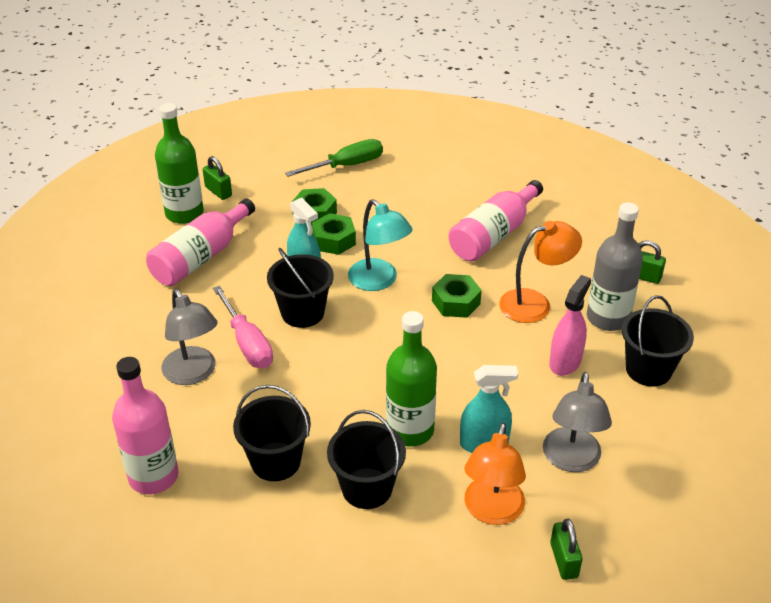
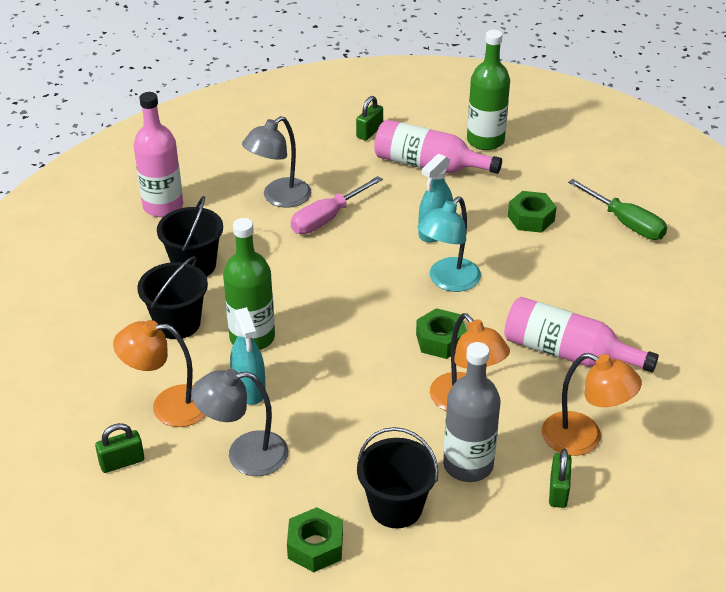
camera: 75 degrees right, 0 degrees up
green padlock [203,156,232,200] -> green padlock moved to [356,96,383,141]
black bucket [267,248,334,328] -> none
green nut [312,213,356,255] -> green nut moved to [287,507,343,572]
pink spray bottle [549,275,591,376] -> none
none -> orange lamp [542,353,642,456]

